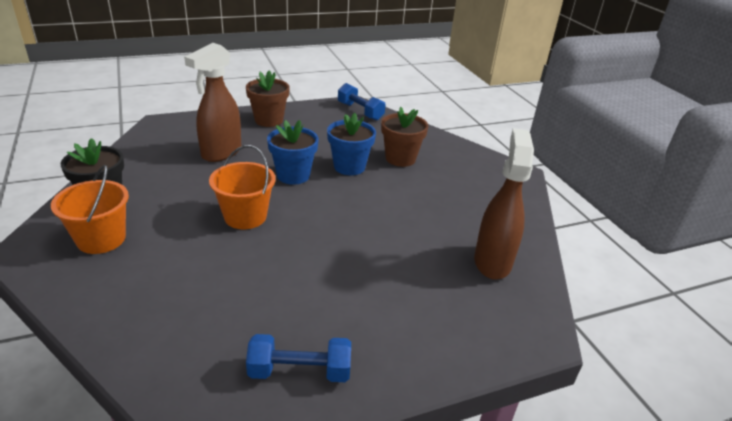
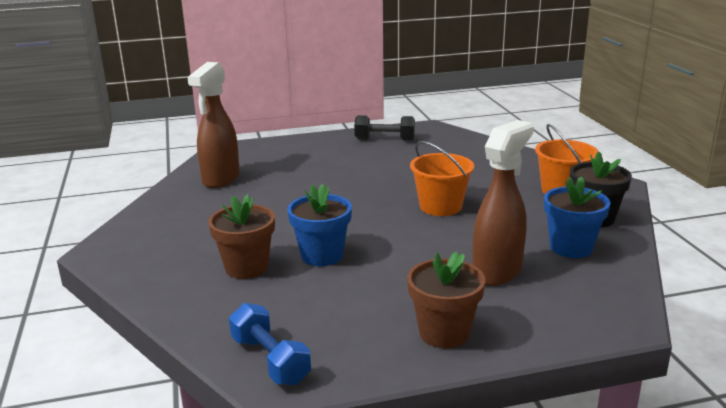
camera: 170 degrees left, 10 degrees down
blue dumbbell [246,334,351,382] -> black dumbbell [354,115,415,140]
blue flower pot [267,120,319,185] -> blue flower pot moved to [544,176,610,258]

